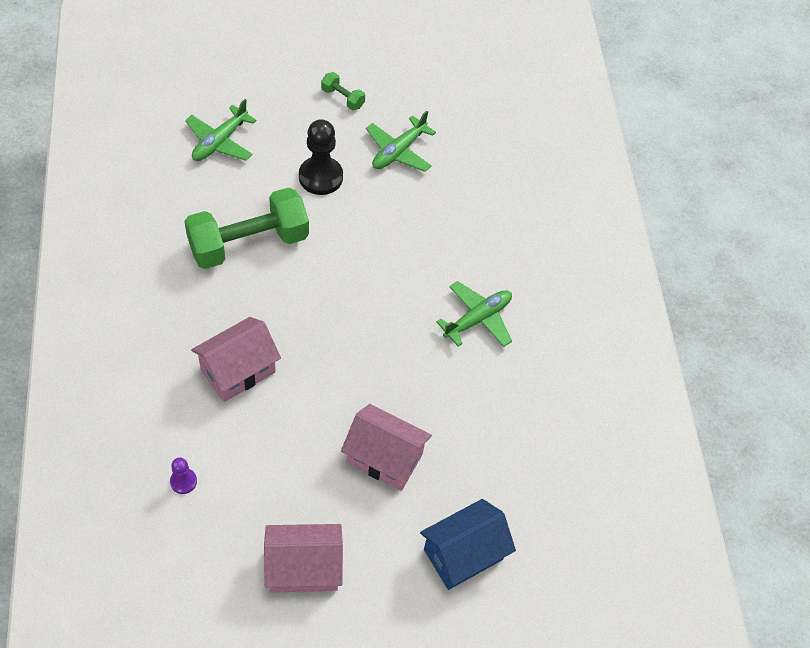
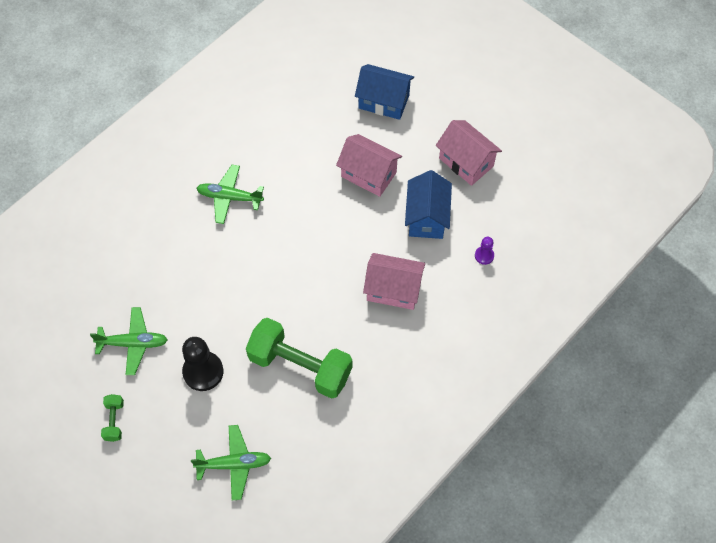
camera: 125 degrees left, 5 degrees up
pink house [341,404,432,491] -> pink house turned 45 degrees counterclockwise [336,134,402,197]
none -> blue house [405,170,452,239]

